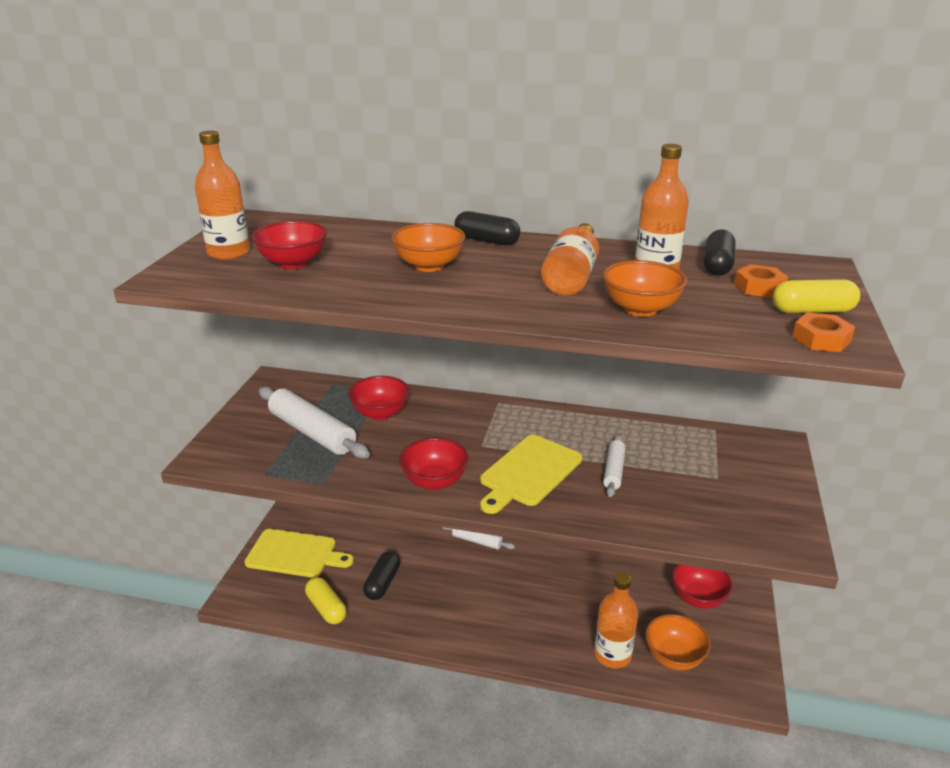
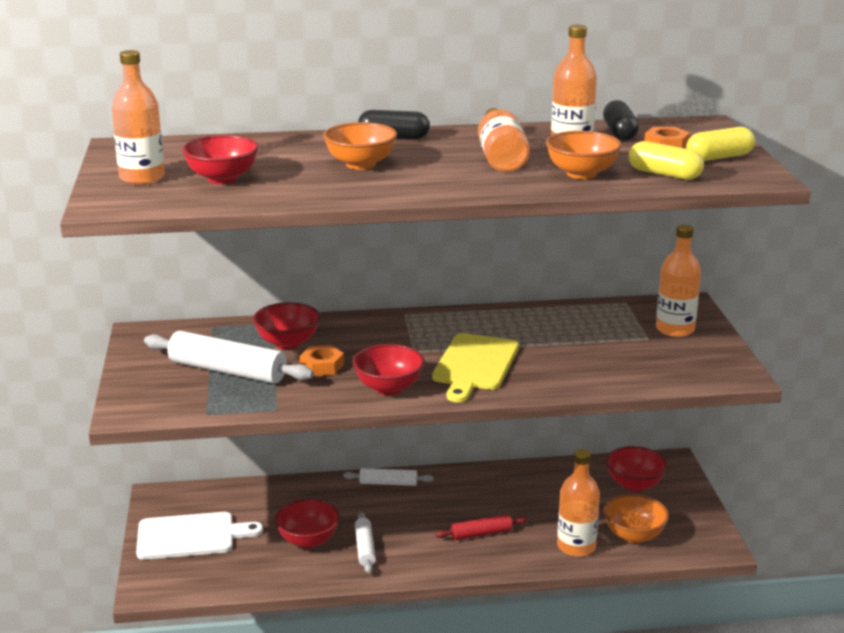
camera: 20 degrees left, 5 degrees down
yellow cutting board [244,529,354,578] -> white cutting board [136,512,263,560]
yellow capsule [305,577,347,624] -> yellow capsule moved to [629,141,704,180]
black capsule [363,551,400,600] -> red bowl [275,498,340,548]
white rolling pin [603,435,626,497] -> white rolling pin moved to [355,512,376,573]
orange nut [792,313,855,352] -> orange nut moved to [300,345,344,376]
none -> red rolling pin [435,514,527,540]
none -> orange bottle [656,225,701,337]

